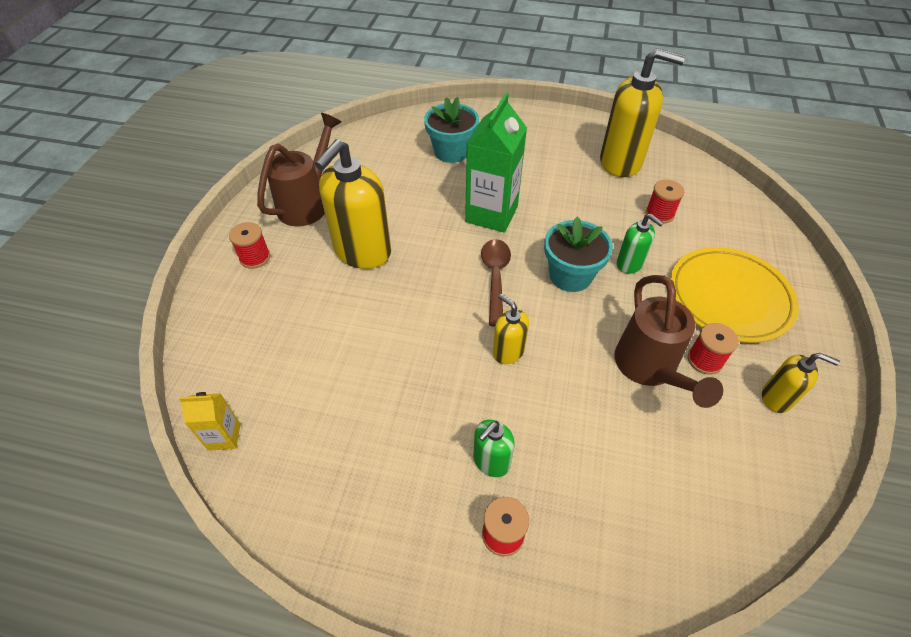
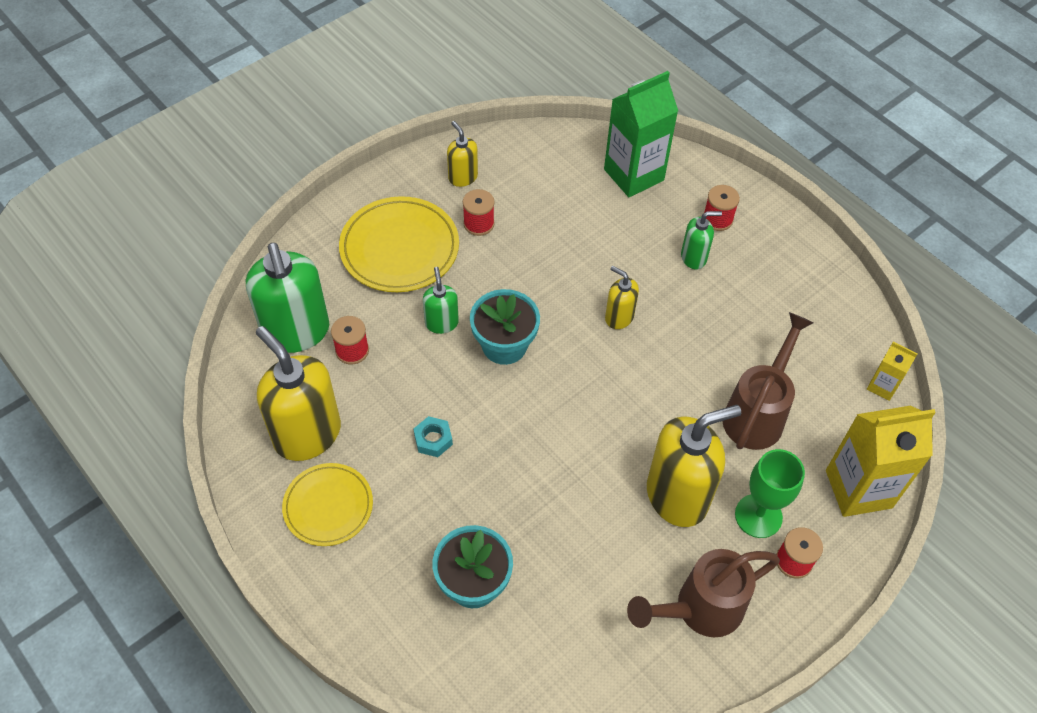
camera: 145 degrees left, 5 degrees up
green carton [465,93,527,233] -> green carton moved to [604,71,678,197]
brown spoon [481,239,511,327] -> none
yellow soap dispenser [493,294,529,364] -> yellow soap dispenser turned 135 degrees clockwise [605,266,639,329]
brown watering can [615,275,723,408] -> brown watering can moved to [723,312,813,450]
none -> green soap dispenser [246,243,329,353]
none -> yellow plate [282,463,373,546]
none -> turquoise nut [414,416,453,457]
none -> green goblet [735,449,805,538]
none -> yellow carton [826,406,936,517]

